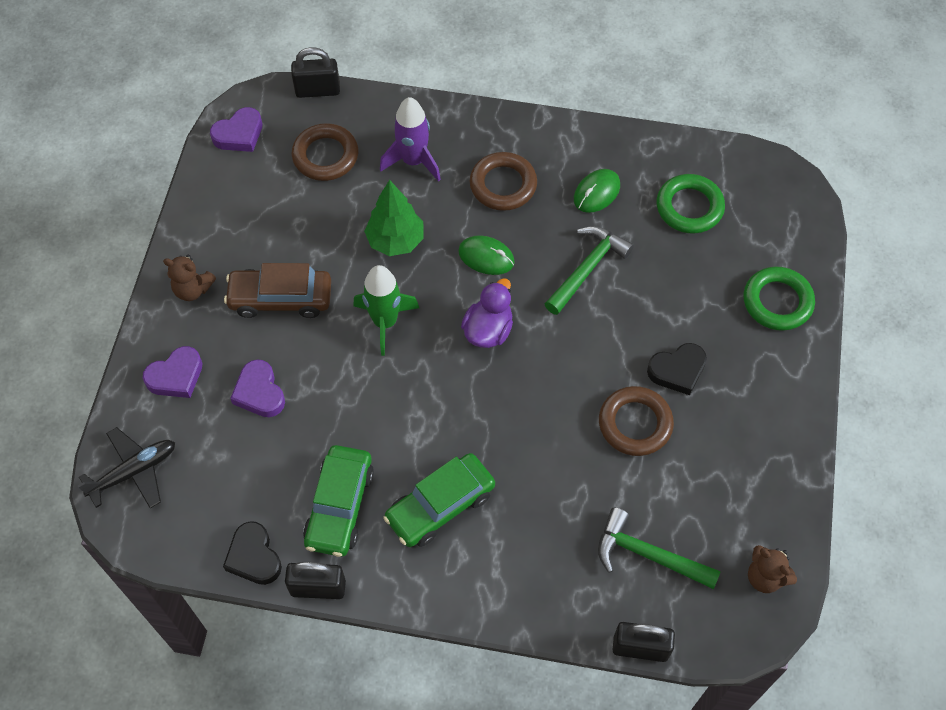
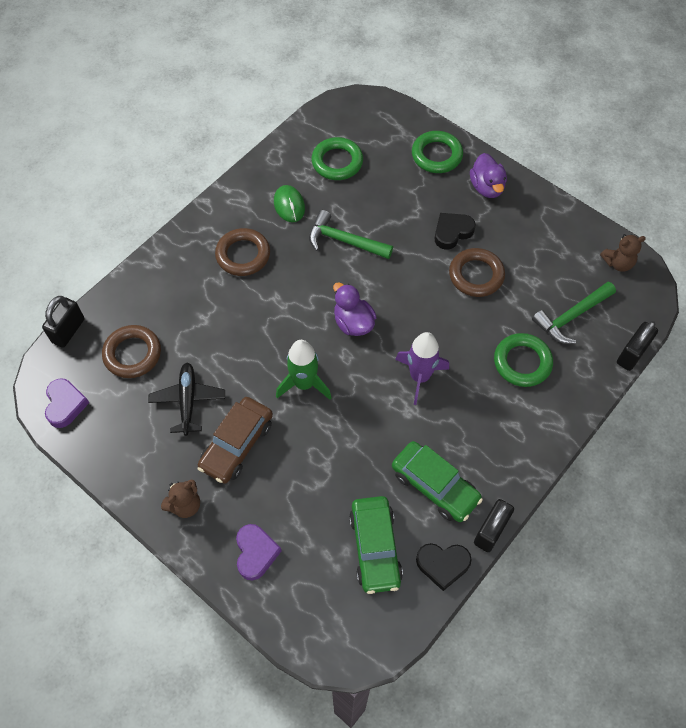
camera: 60 degrees left, 0 degrees up
black plane [78,427,175,508] -> black plane moved to [148,362,225,436]
purple heart [230,359,285,417] -> none
green tree [364,180,424,256] -> none
purple rocket [380,97,441,182] -> purple rocket moved to [395,332,449,405]
green car [383,453,495,547] -> green car moved to [349,496,403,594]
green mouse [458,235,515,275] -> none
green hammer [545,226,634,315] -> green hammer turned 45 degrees counterclockwise [309,210,393,259]
black heart [647,343,707,395] -> black heart turned 135 degrees counterclockwise [435,213,476,250]
none -> purple duck [470,153,507,198]
none -> green ring [494,333,553,387]

